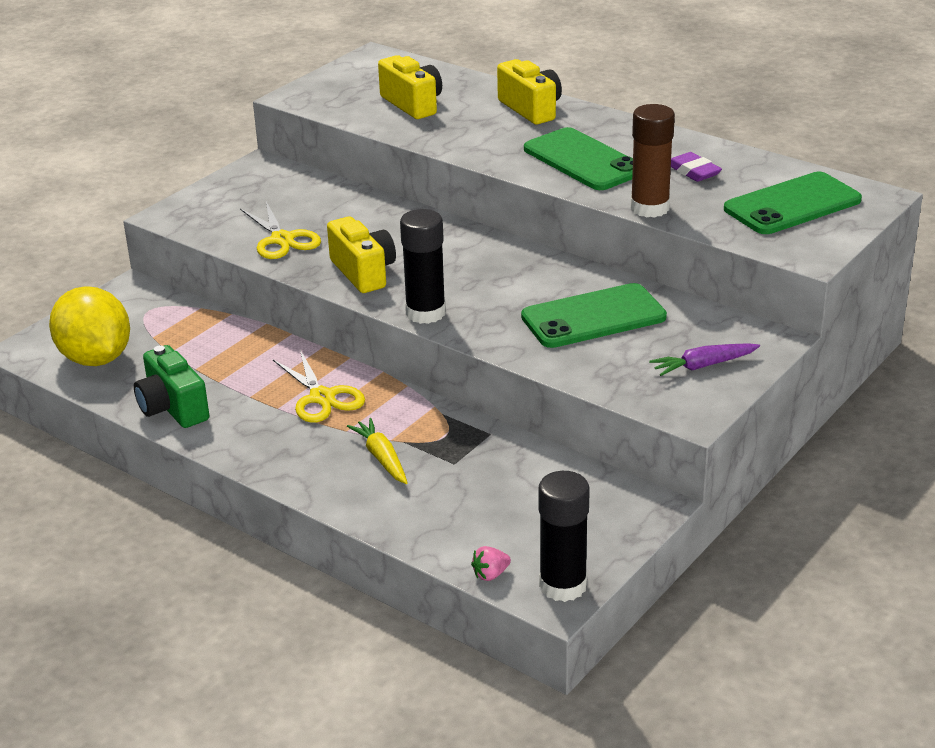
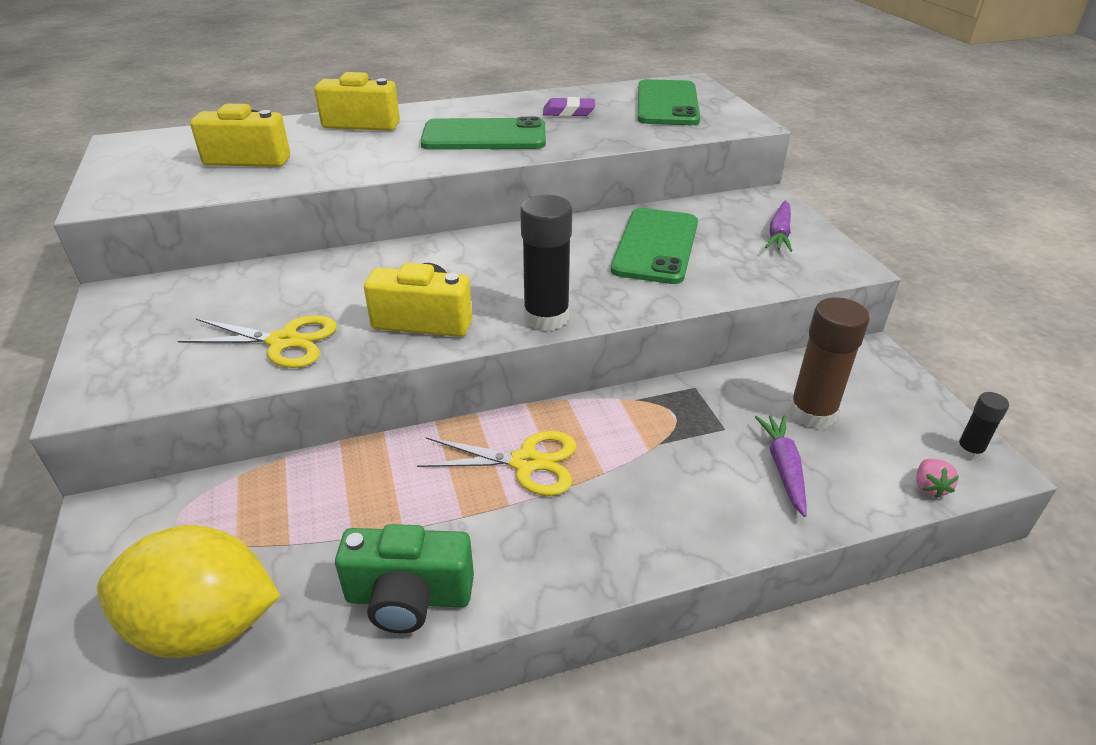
camera: 55 degrees left, 5 degrees up
yellow carrot [347,418,408,484] -> none
black glue stick [538,471,590,602] -> black glue stick [956,392,1009,460], size x0.52
brown glue stick [631,104,675,218] -> brown glue stick moved to [789,297,870,429]
none -> purple carrot [755,416,807,517]

